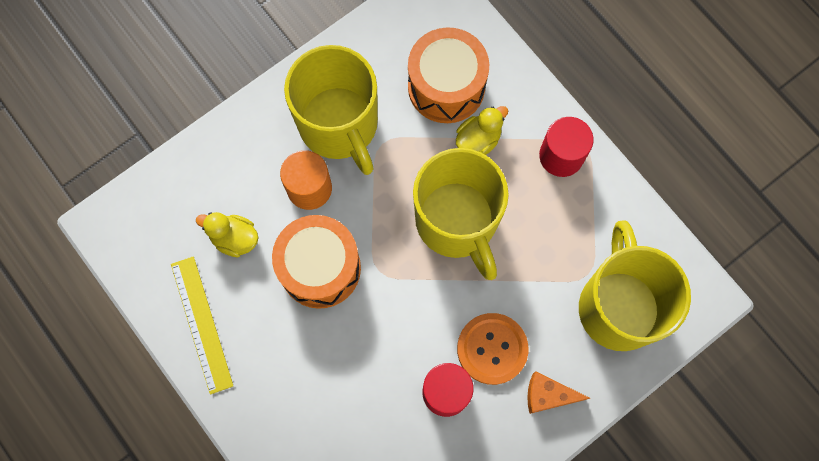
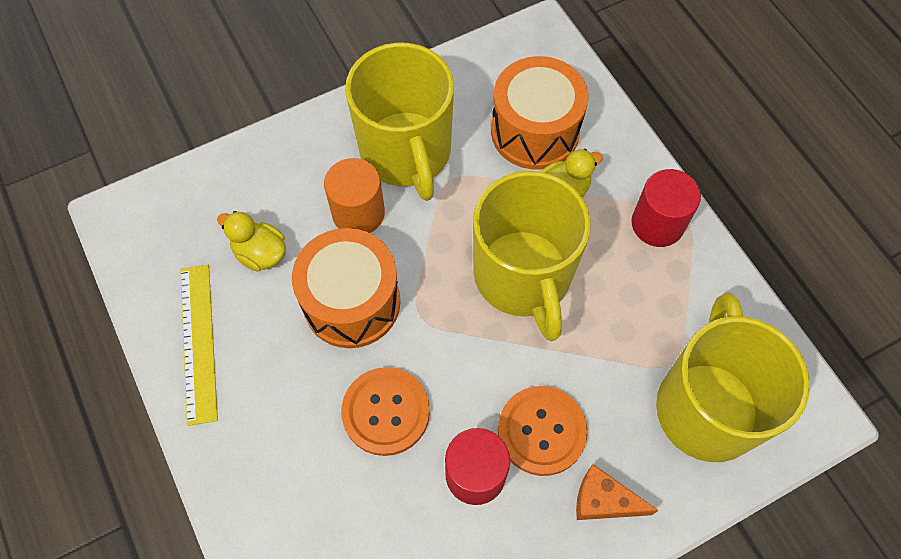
camera: 10 degrees right, 10 degrees down
none -> orange button [341,367,430,456]

